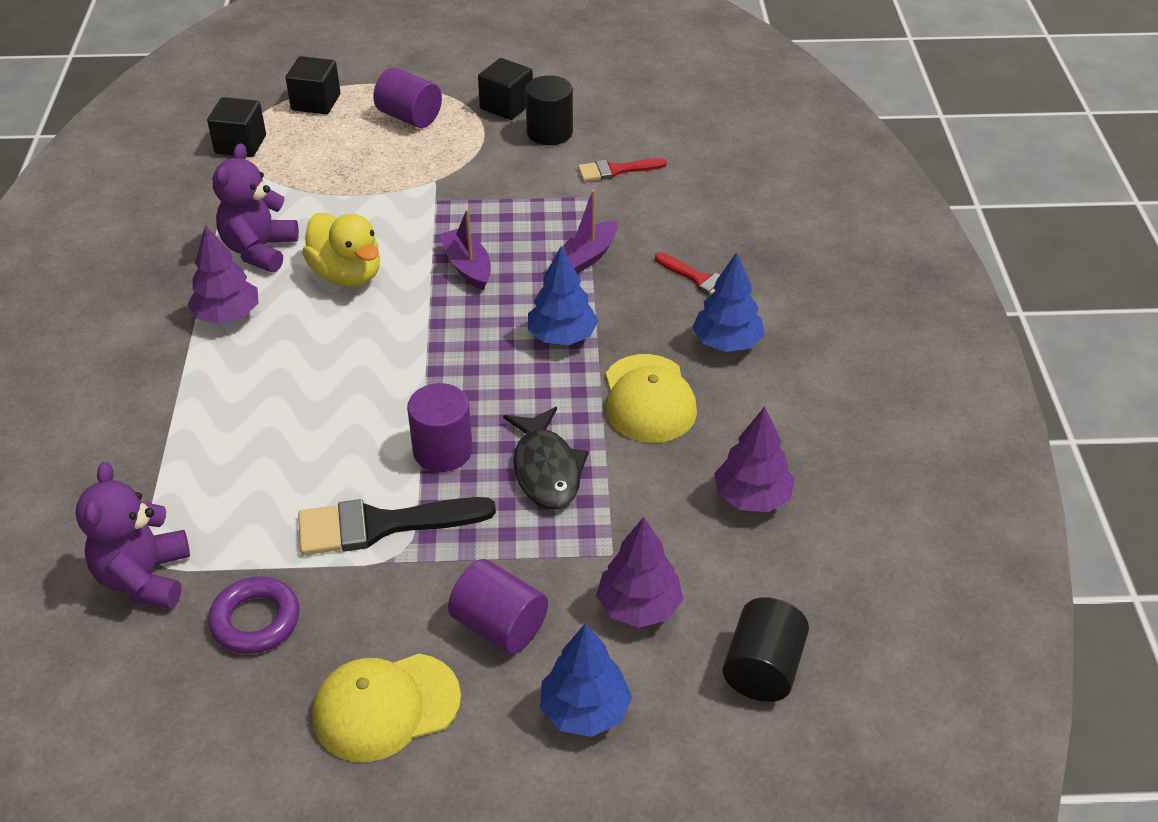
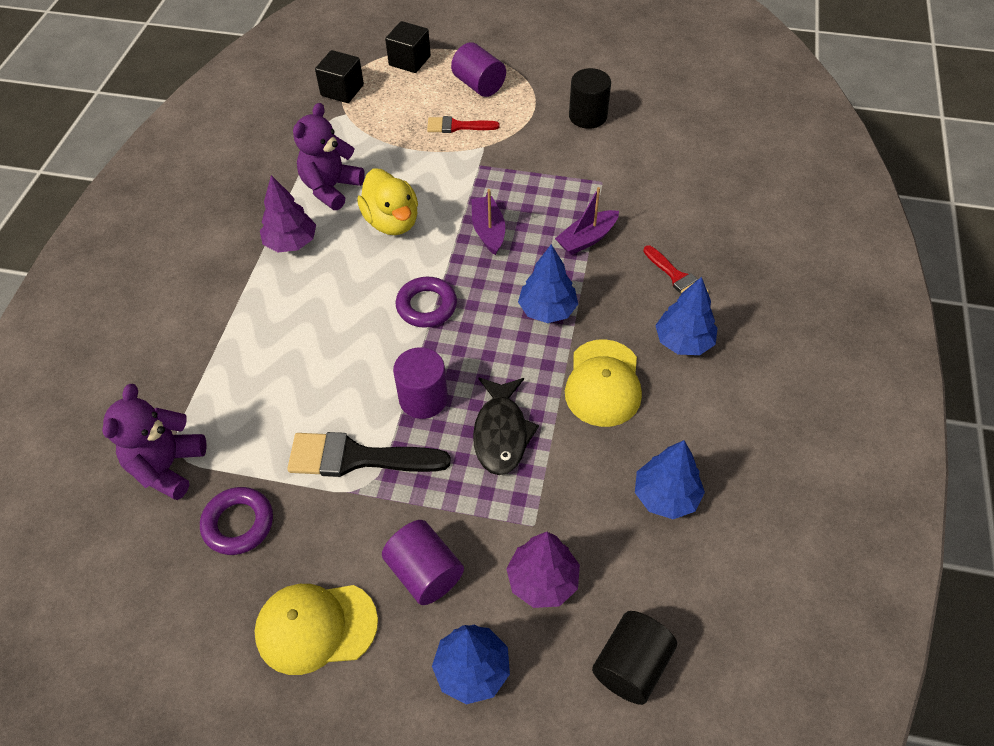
camera: 15 degrees right, 10 degrees up
black cube [478,58,533,120] -> none
red brush [578,158,667,181] -> red brush moved to [427,116,500,133]
purple tree [714,407,795,512] -> blue tree [635,440,705,519]
none -> purple ring [396,277,457,328]

